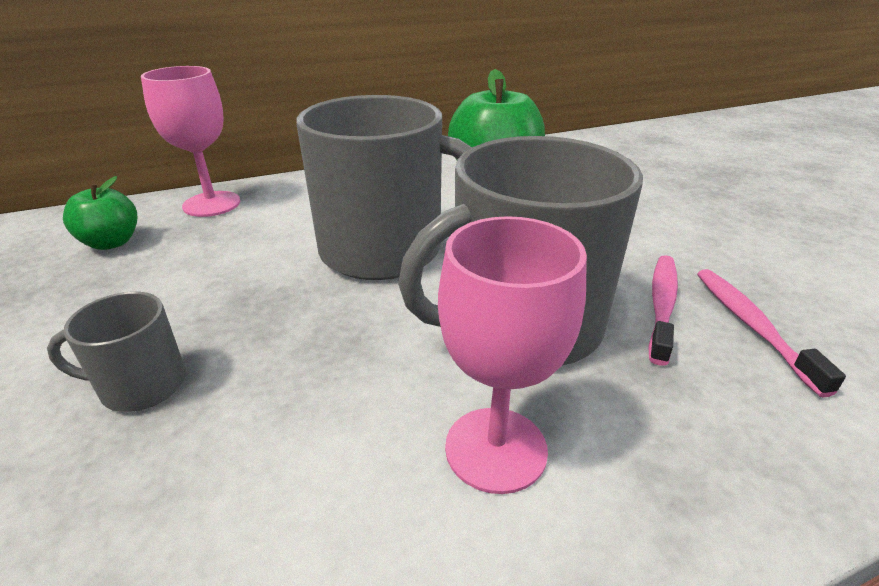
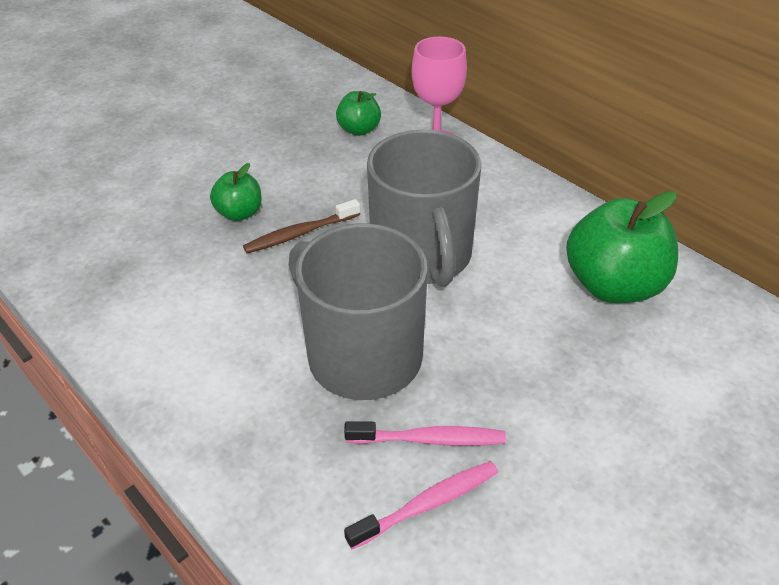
camera: 70 degrees right, 10 degrees up
grey mug [47,292,186,412] -> green apple [210,163,262,221]
pink goblet [438,216,587,494] -> none
none -> brown toothbrush [243,199,360,253]

